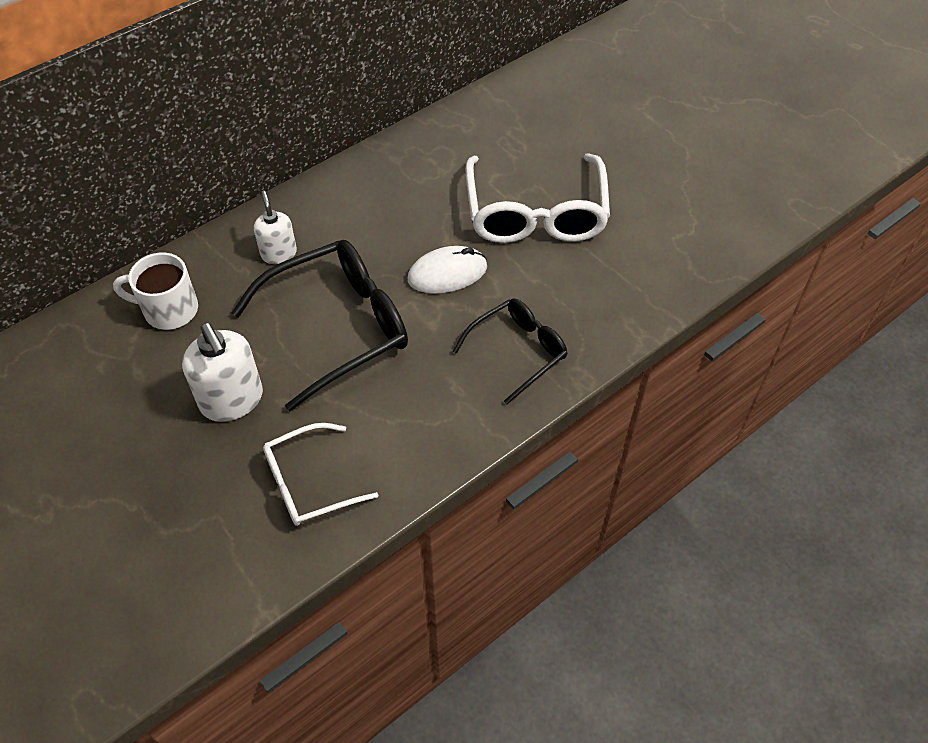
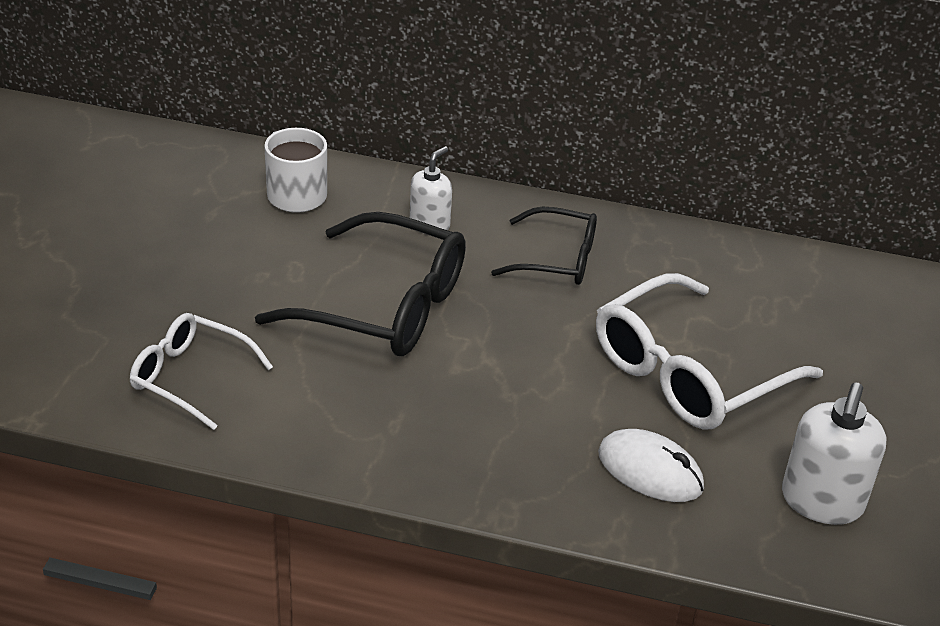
camera: 50 degrees right, 15 degrees down
white soap dispenser [182,323,263,422] -> white soap dispenser moved to [782,383,886,525]
white mouse [407,246,487,294] -> white mouse moved to [598,429,704,502]
black glasses [453,299,568,404] -> black glasses moved to [491,206,597,285]

